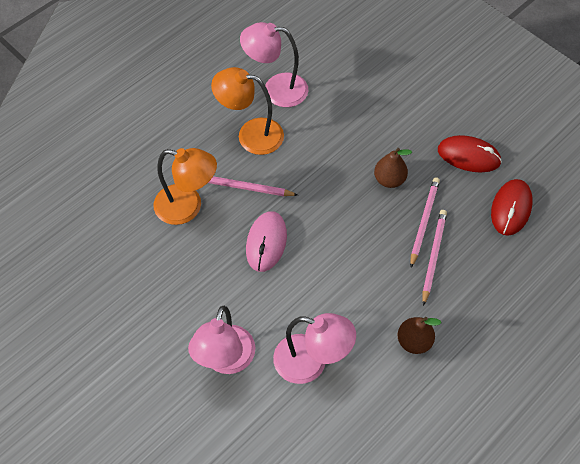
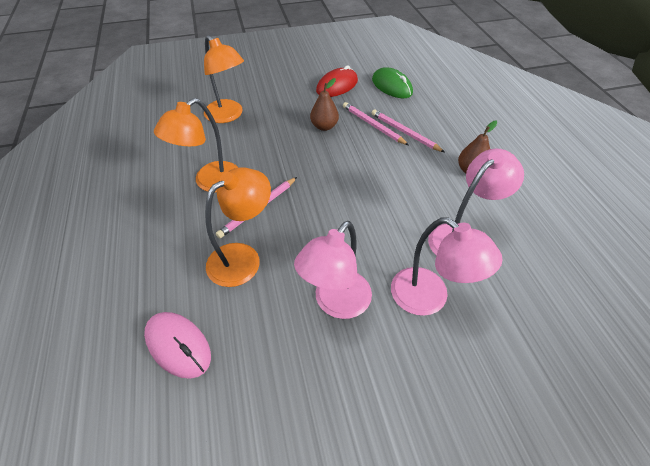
camera: 60 degrees left, 10 degrees down
pink lamp [240,22,308,107] -> pink lamp moved to [294,221,372,319]
pink mouse [246,211,287,272] -> pink mouse moved to [144,312,211,379]
red mouse [491,179,533,236] -> green mouse [372,67,413,98]
none -> orange lamp [204,35,244,123]

